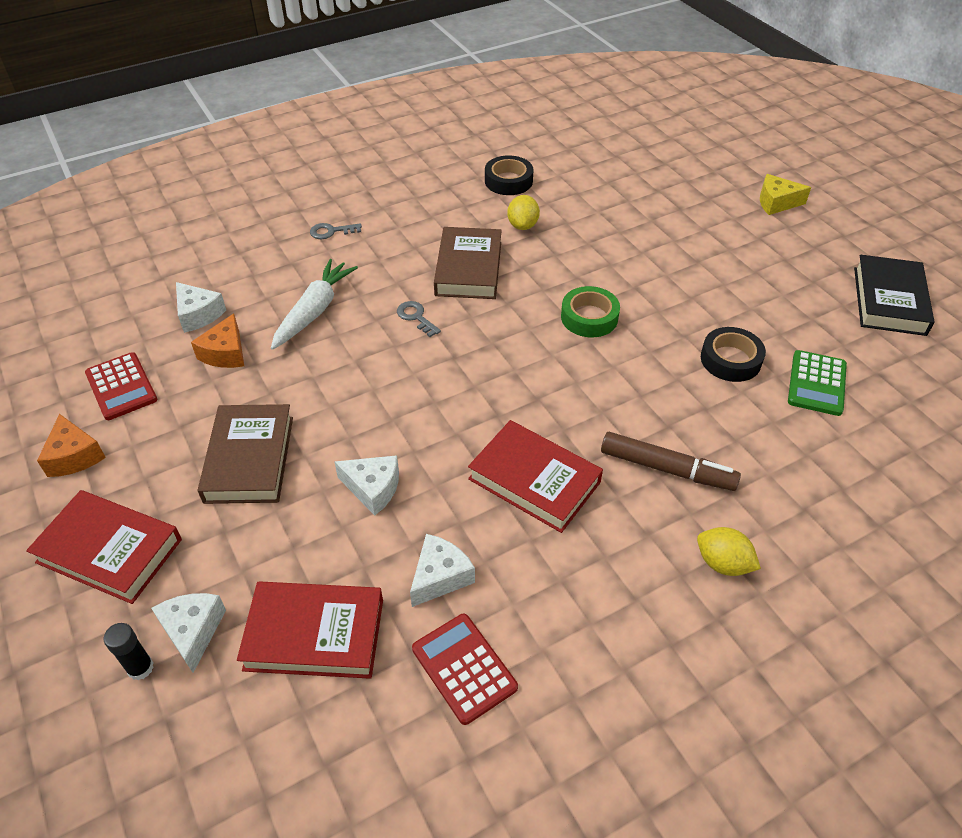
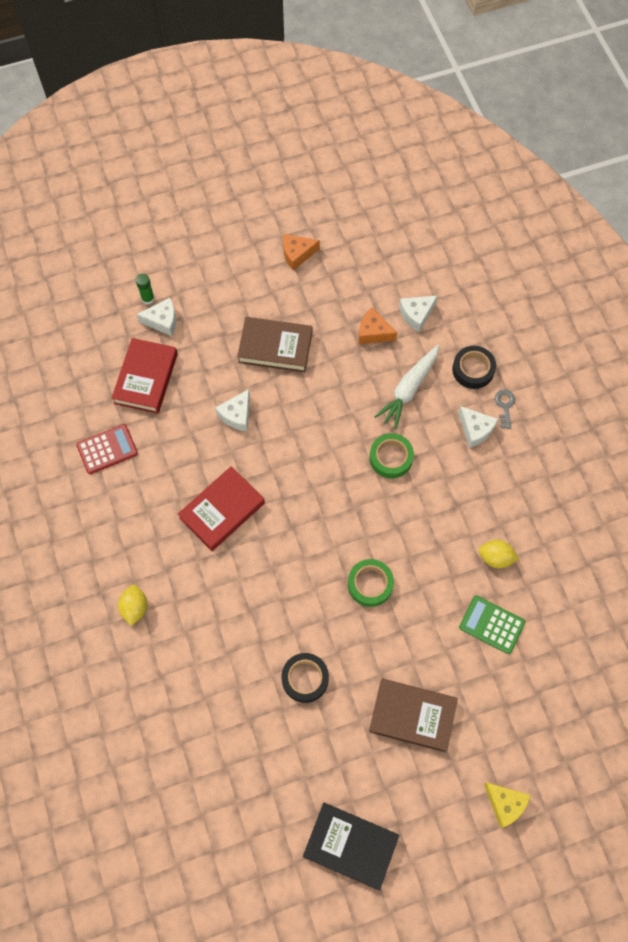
camera: 100 degrees right, 20 degrees up
red book [26,490,182,604] -> none
red calculator [85,352,157,420] -> none
black glue stick [104,623,154,680] -> green glue stick [136,274,155,305]
white carrot [271,259,358,350] -> white carrot turned 90 degrees clockwise [374,345,439,429]
grey key [397,301,441,337] -> green tape [369,433,414,478]
white cheese [410,534,475,607] -> white cheese moved to [458,406,498,448]
brown book [434,227,502,299] -> brown book moved to [369,679,458,752]
black tape [485,155,534,195] -> black tape moved to [452,346,496,389]
brown marker [601,432,741,491] -> none
yellow lemon [697,527,761,576] -> yellow lemon turned 45 degrees counterclockwise [118,585,147,626]
yellow cheese [760,174,811,215] -> yellow cheese turned 120 degrees clockwise [484,782,531,828]
green calculator [788,350,847,416] -> green calculator moved to [459,595,525,654]

